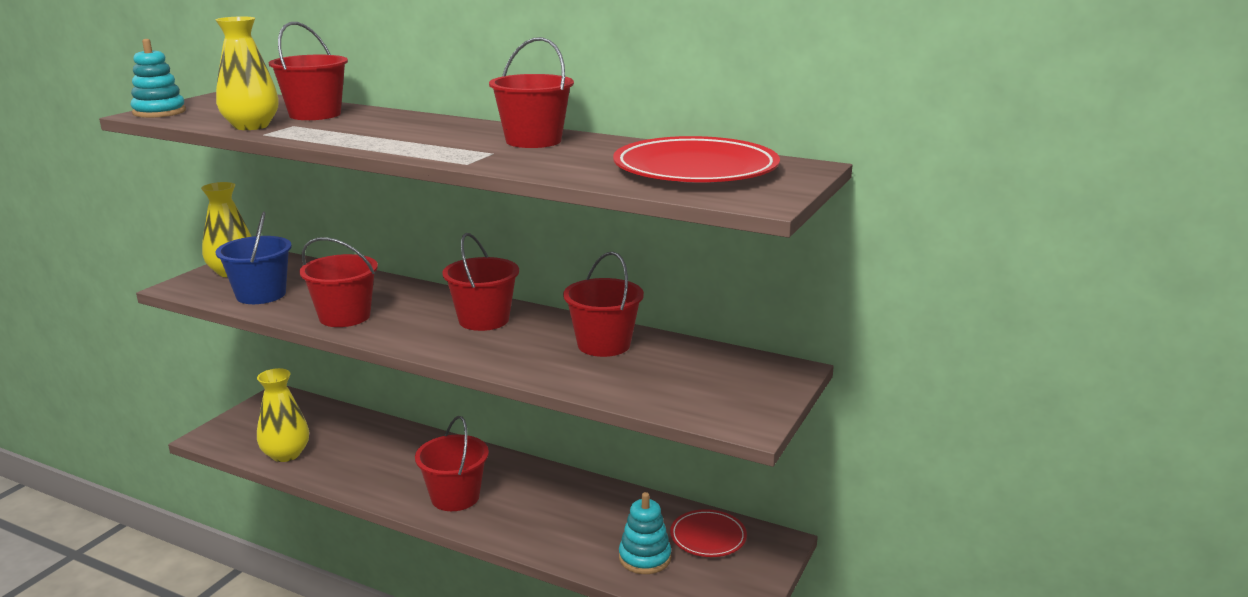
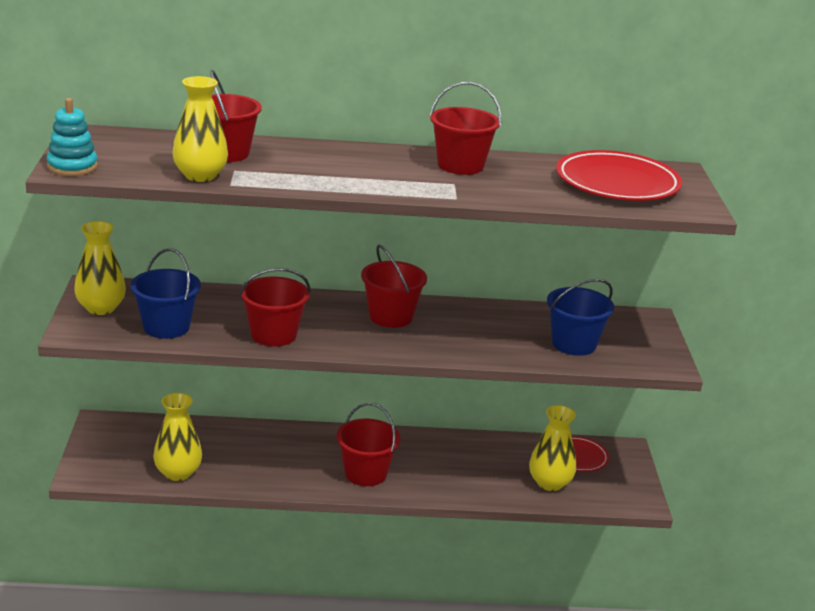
camera: 30 degrees left, 5 degrees up
red bucket [563,252,644,357] -> none
turquoise stacking toy [619,492,671,574] -> yellow vase [529,405,576,491]
none -> blue bucket [547,279,614,356]

